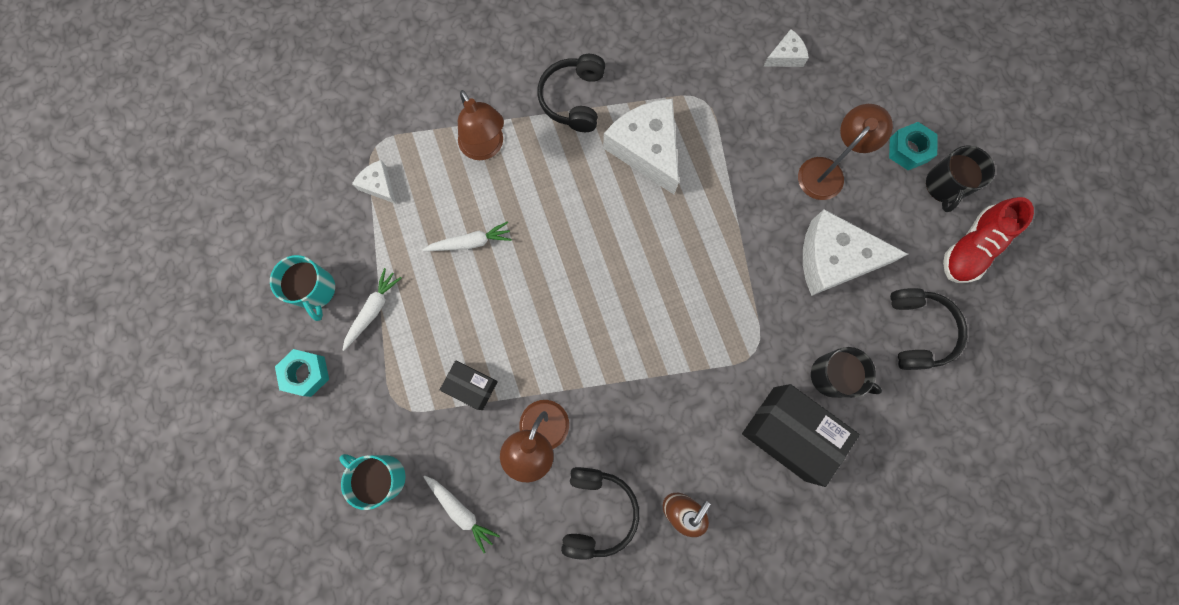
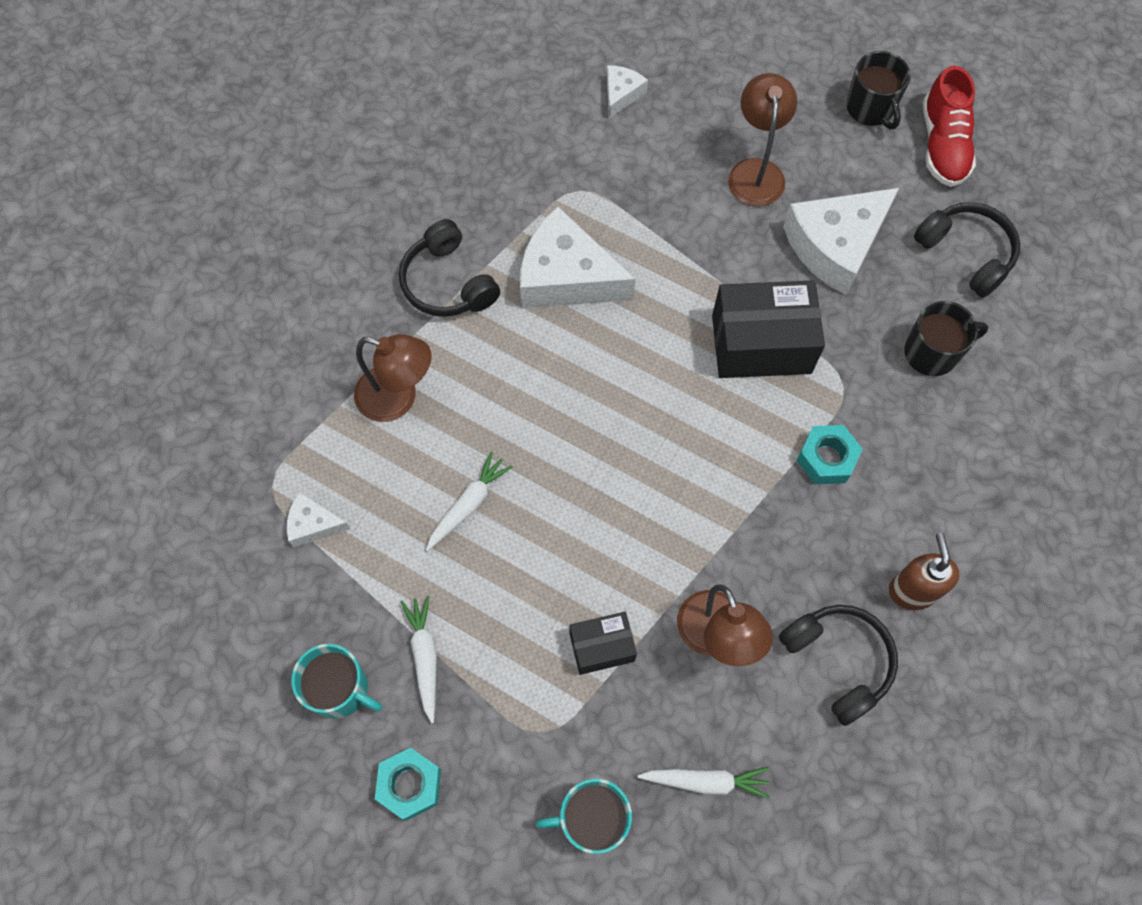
camera: 40 degrees left, 10 degrees down
black box [742,384,860,487] -> black box moved to [712,280,825,378]
turquoise nut [889,122,938,170] -> turquoise nut moved to [797,425,863,484]

